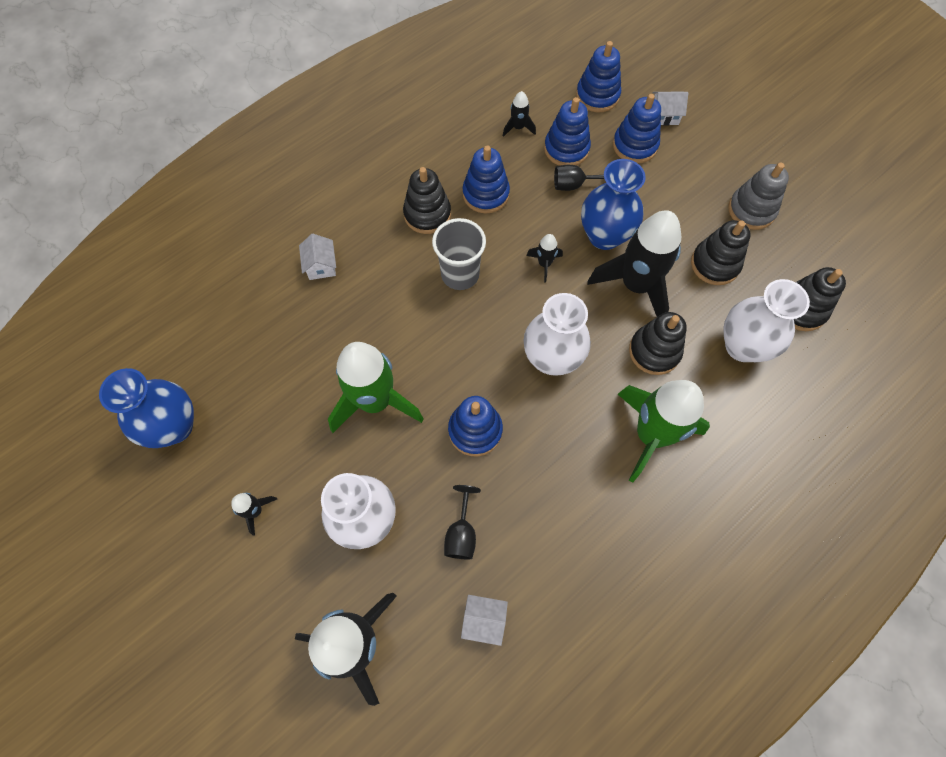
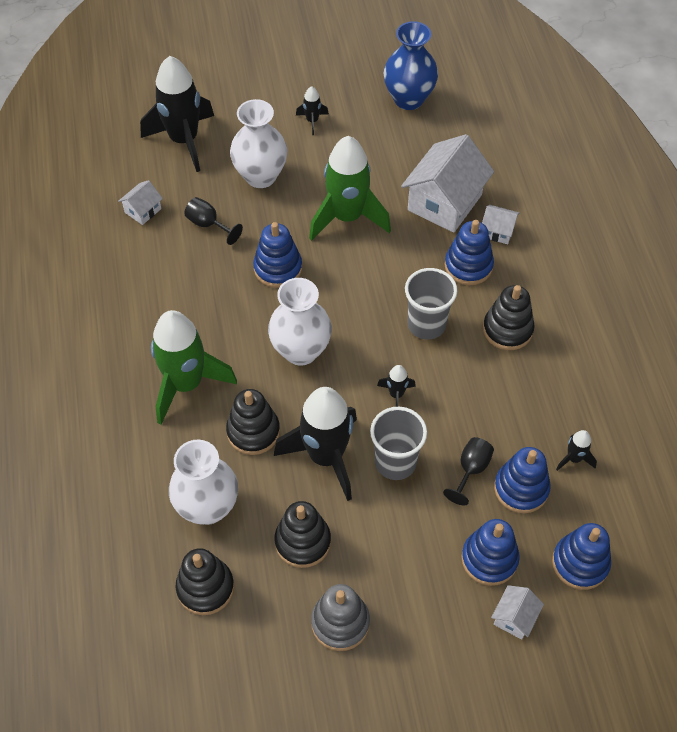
camera: 120 degrees right, 10 degrees down
blue stacking toy [463,145,510,214] -> blue stacking toy moved to [445,220,494,285]
blue vase [581,159,646,250] -> grey cup [370,407,427,480]
none -> white house [401,134,494,233]

